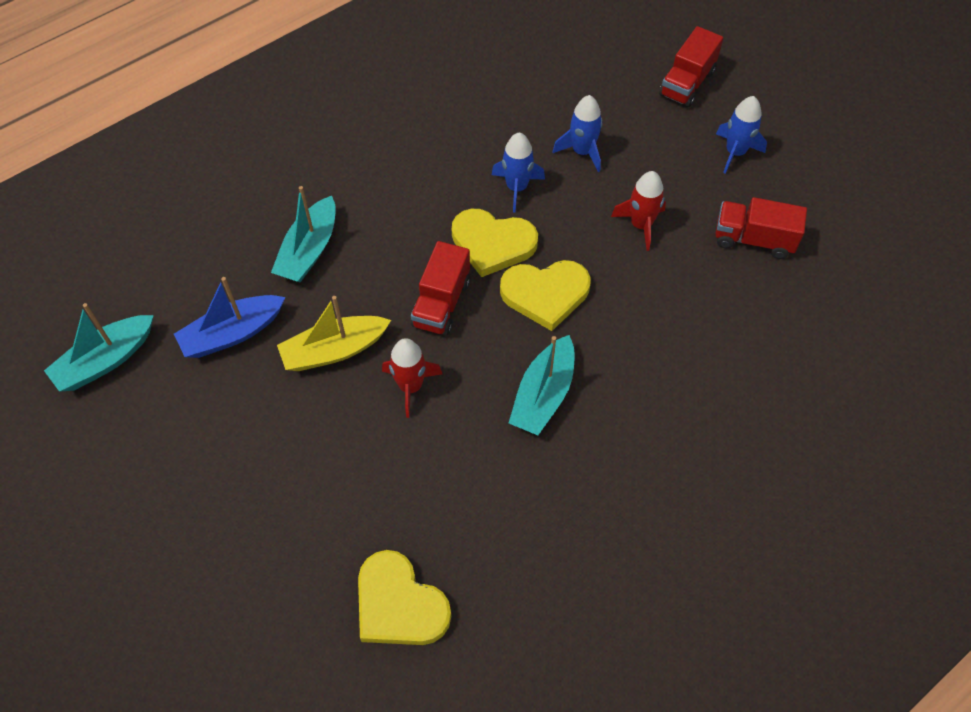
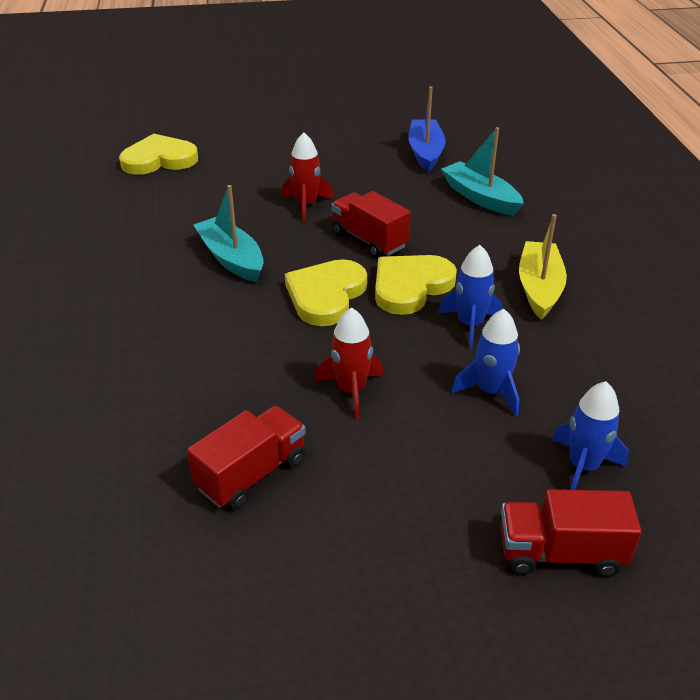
camera: 120 degrees right, 20 degrees down
turquoise boat [44,303,154,392] -> none
yellow boat [277,296,391,371] -> yellow boat moved to [519,214,567,320]
red truck [659,26,723,107] -> red truck turned 60 degrees counterclockwise [500,489,642,577]
blue rocket [716,96,767,174] -> blue rocket moved to [552,381,629,490]

